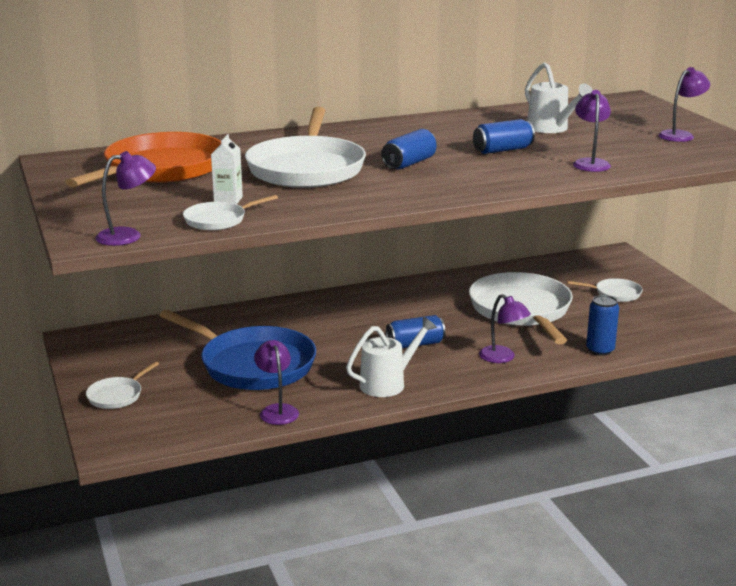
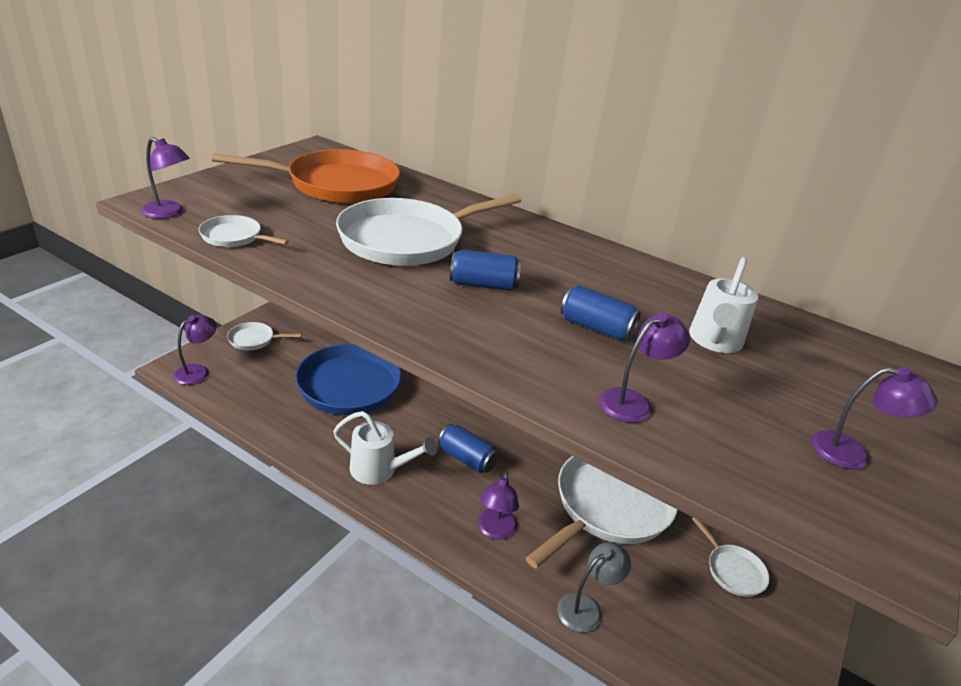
camera: 50 degrees right, 10 degrees up
white carton [211,134,243,204] -> none
purple lamp [254,340,299,425] -> purple lamp moved to [173,315,217,385]
blue can [586,295,619,356] -> grey lamp [557,542,631,633]

